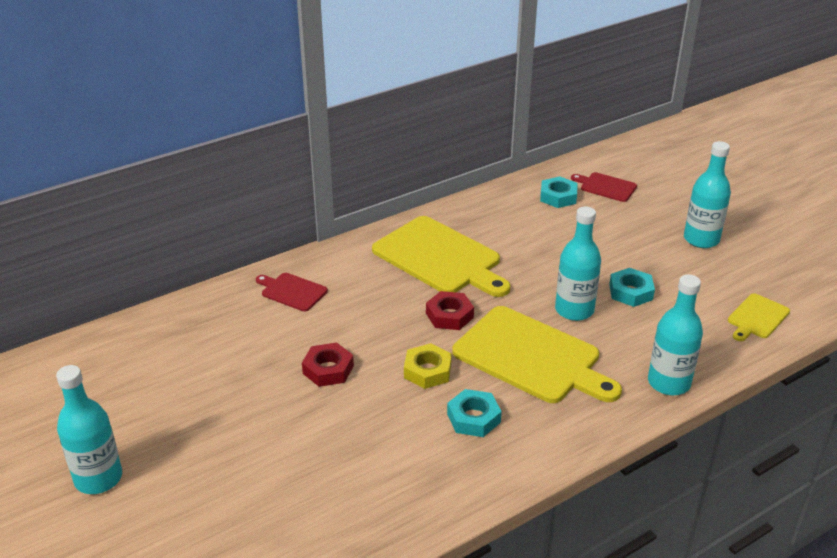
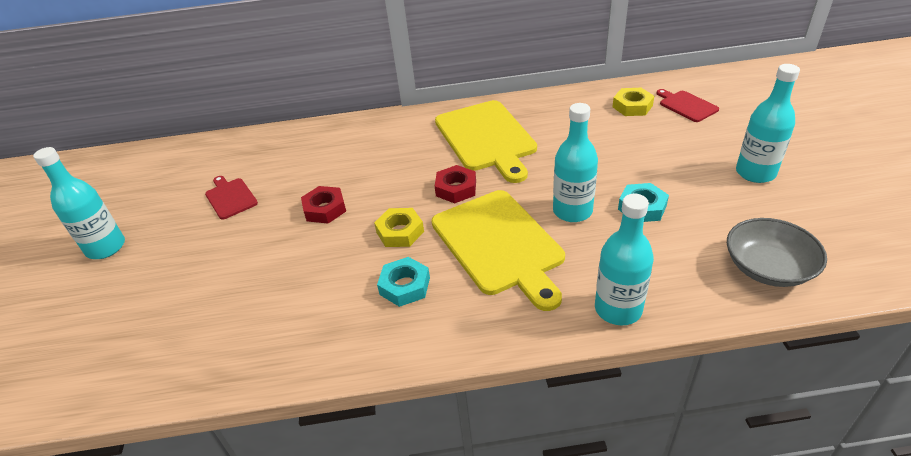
camera: 30 degrees right, 5 degrees up
red cutting board [256,273,328,312] -> red cutting board moved to [205,176,258,220]
turquoise nut [540,176,577,208] -> yellow nut [613,88,654,116]
yellow cutting board [728,293,790,341] -> grey bowl [727,218,827,287]

